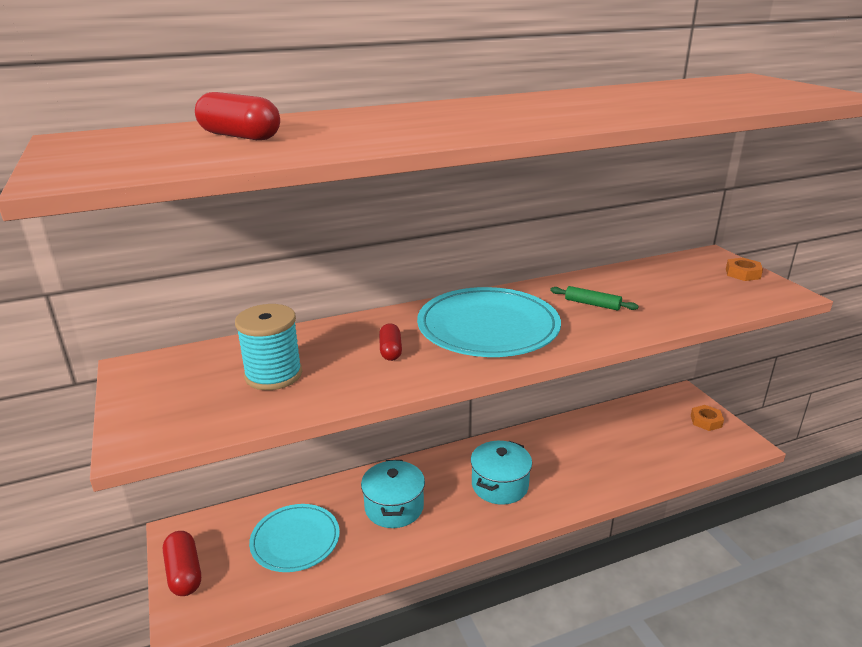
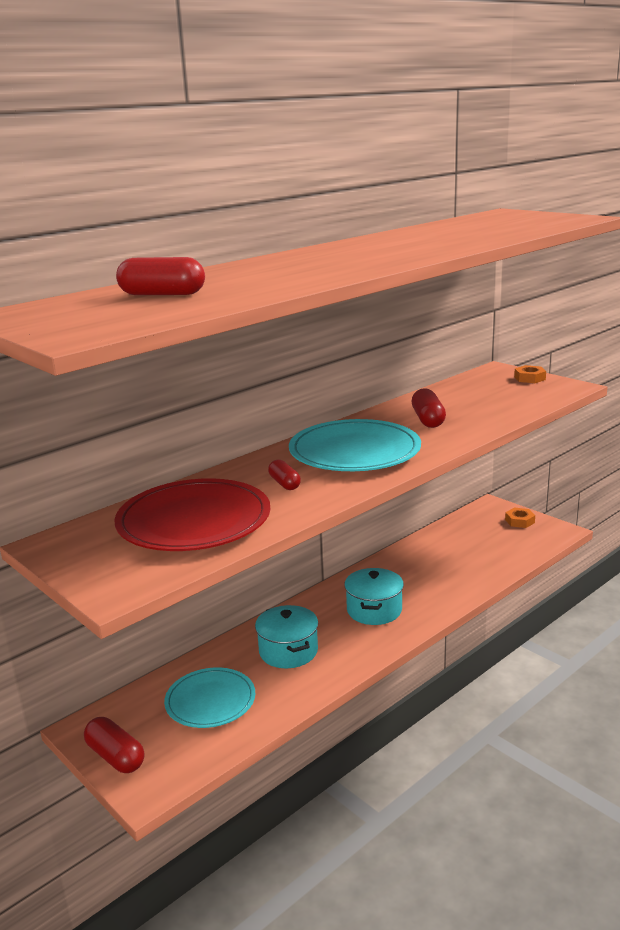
camera: 20 degrees left, 5 degrees down
turquoise spool [235,304,302,390] -> red plate [114,478,271,551]
green rolling pin [550,286,639,311] -> red capsule [412,388,446,428]

